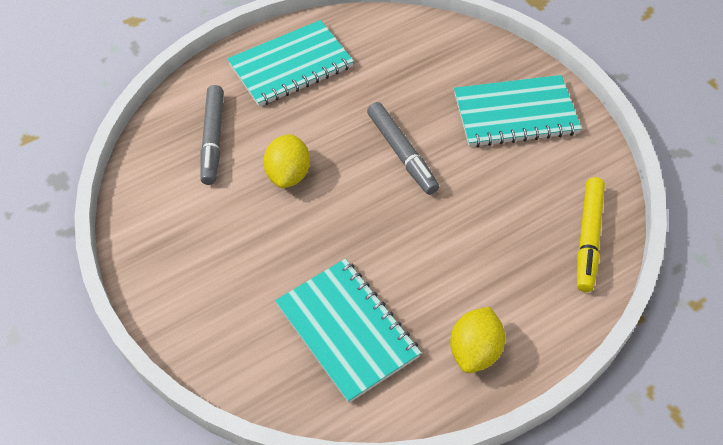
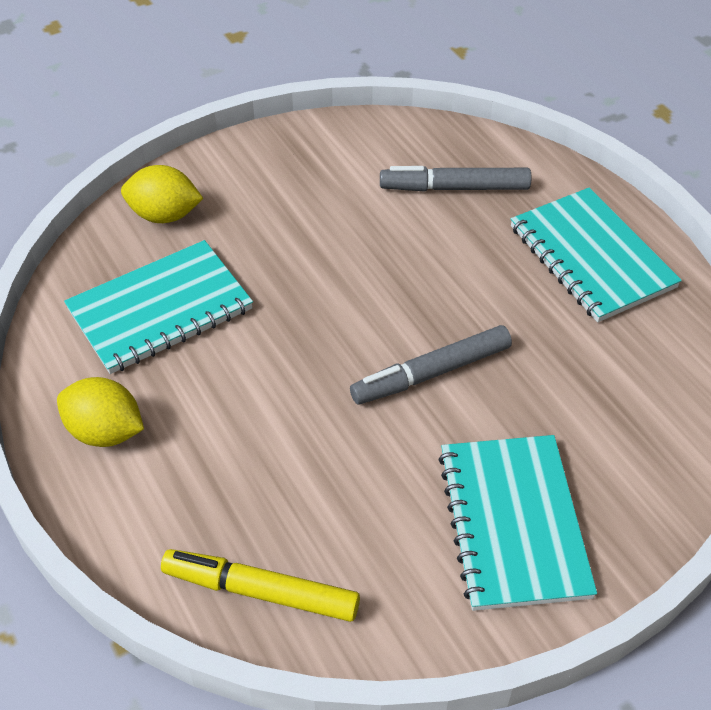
camera: 90 degrees right, 5 degrees down
yellow lemon [263,134,310,188] -> yellow lemon moved to [121,165,203,223]

